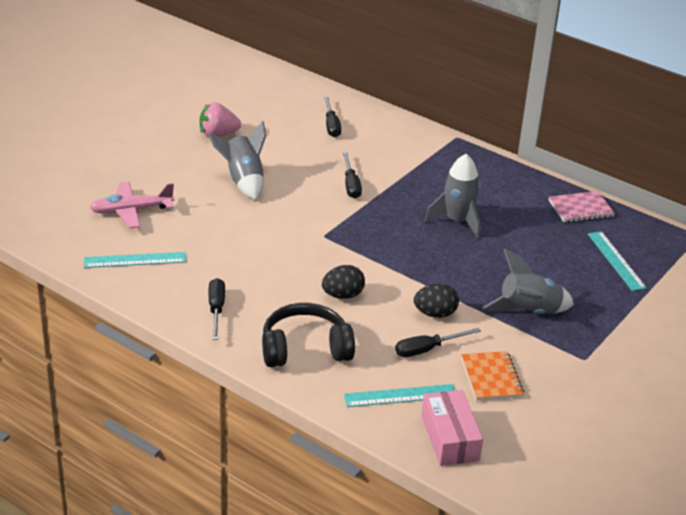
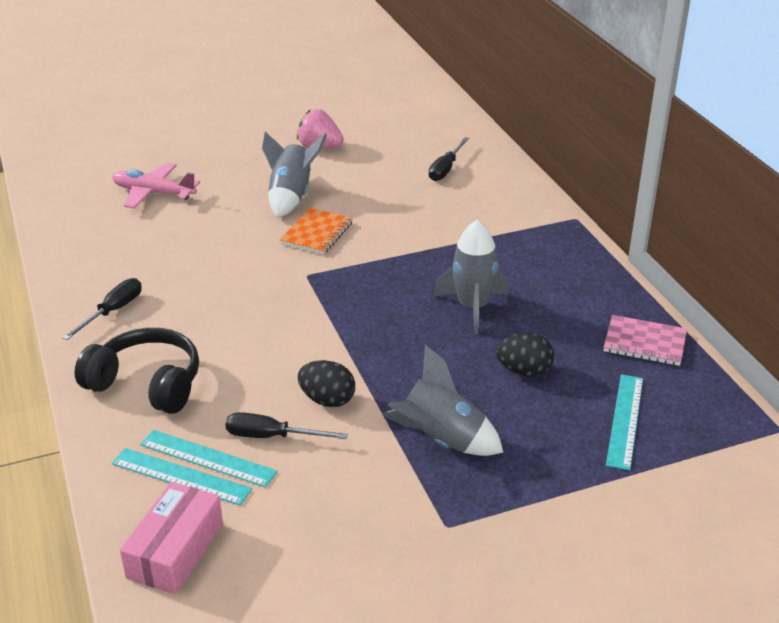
camera: 35 degrees right, 0 degrees up
turquoise ruler [84,252,186,268] -> turquoise ruler moved to [140,430,278,487]
black egg [322,265,365,299] -> black egg moved to [496,333,554,377]
black screwdriver [343,152,362,199] -> none
orange notebook [461,351,524,401] -> orange notebook moved to [279,208,353,255]

